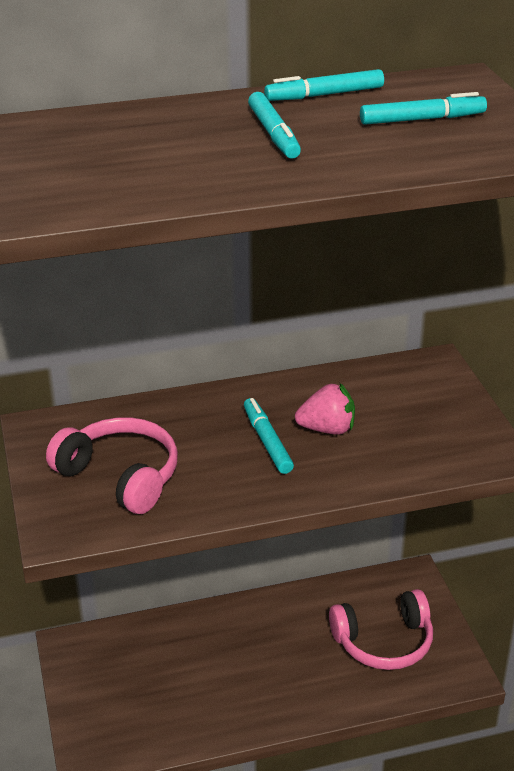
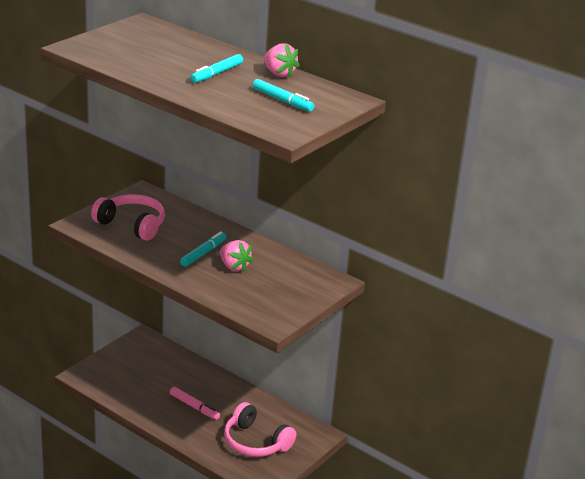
camera: 50 degrees right, 5 degrees down
pink headphones [46,417,178,514] -> pink headphones turned 60 degrees counterclockwise [91,194,165,241]
turquoise marker [264,69,384,101] -> pink strawberry [264,43,300,78]
none -> pink marker [170,387,220,420]

